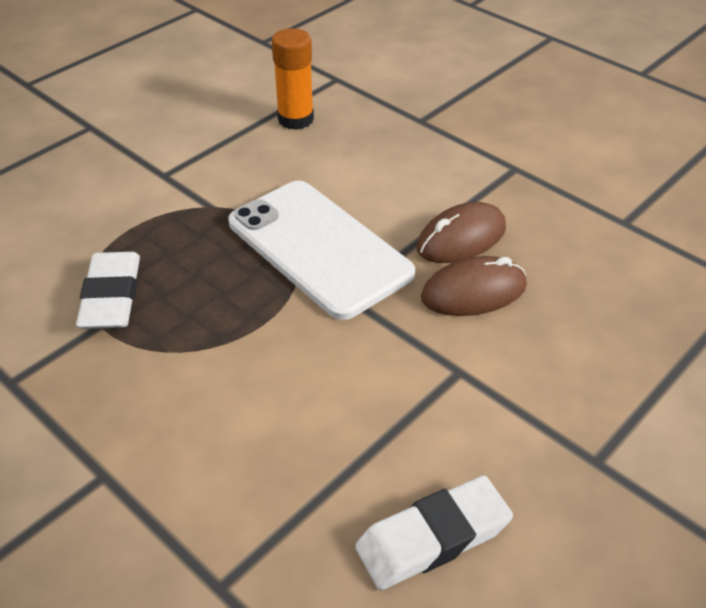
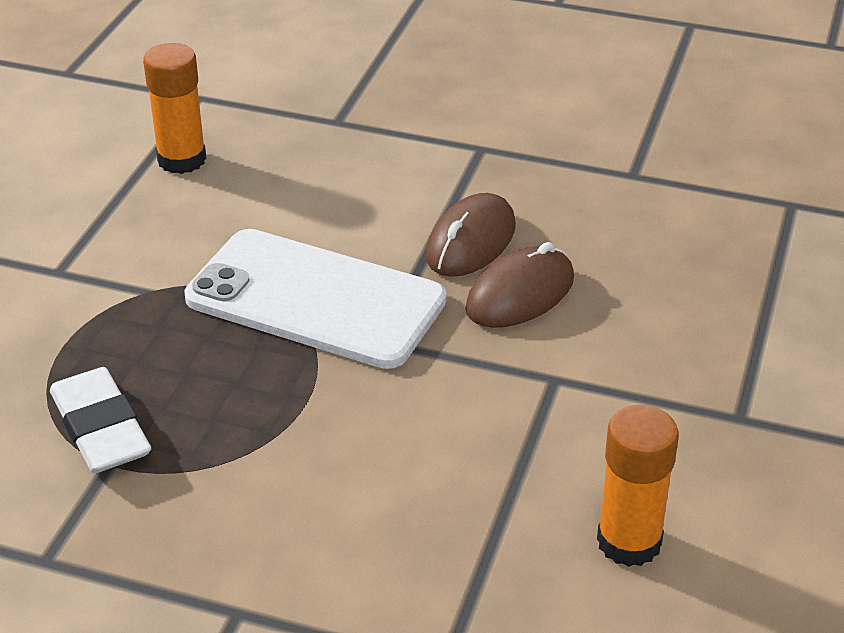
camera: 25 degrees left, 5 degrees down
white eraser [355,476,513,590] -> orange glue stick [597,405,679,567]

